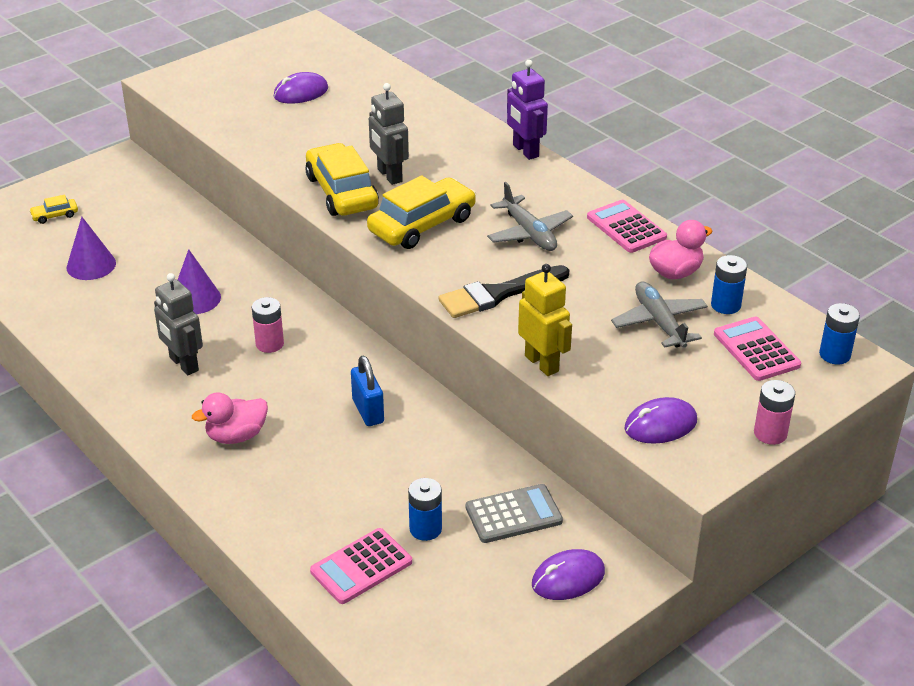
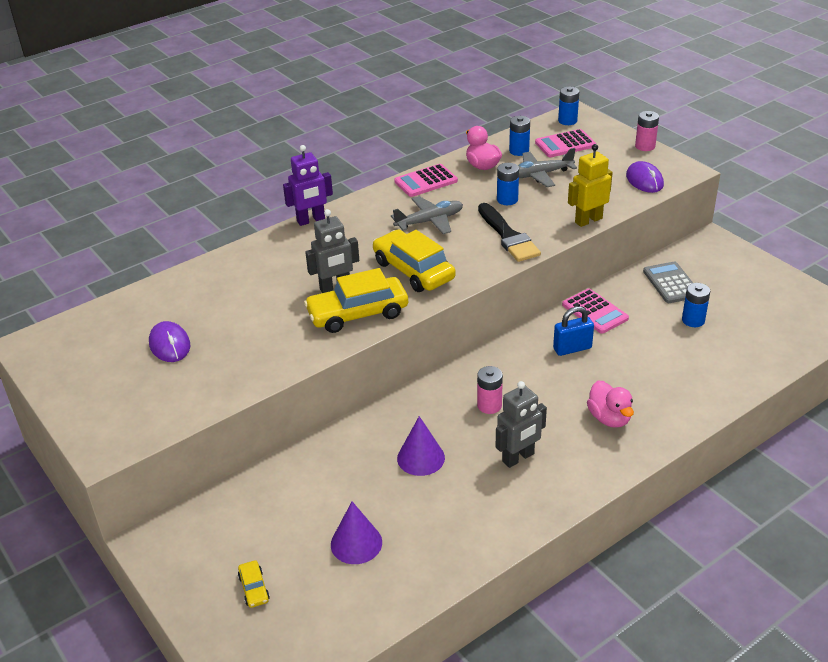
camera: 85 degrees left, 0 degrees up
pink calculator [310,528,412,604] -> pink calculator moved to [562,288,629,334]
purple mouse [532,549,605,600] -> none
none -> blue battery [497,163,519,205]

